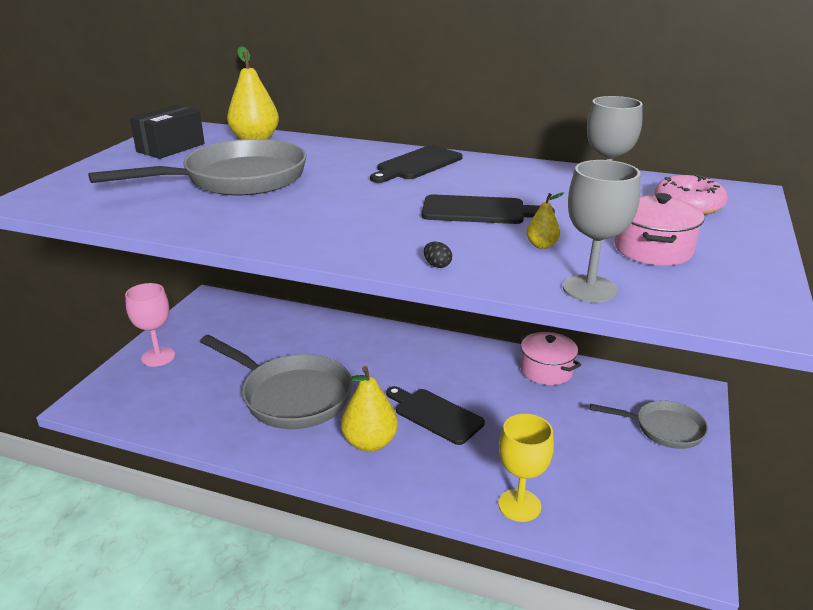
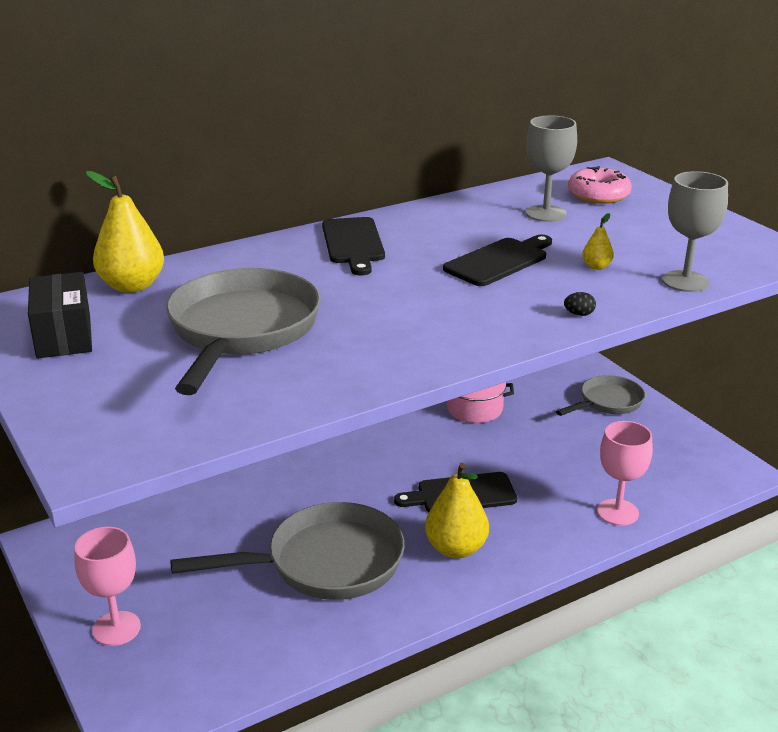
camera: 50 degrees left, 0 degrees up
yellow goblet [498,414,554,522] -> pink goblet [597,421,653,526]
pink pot [615,193,704,265] -> none

